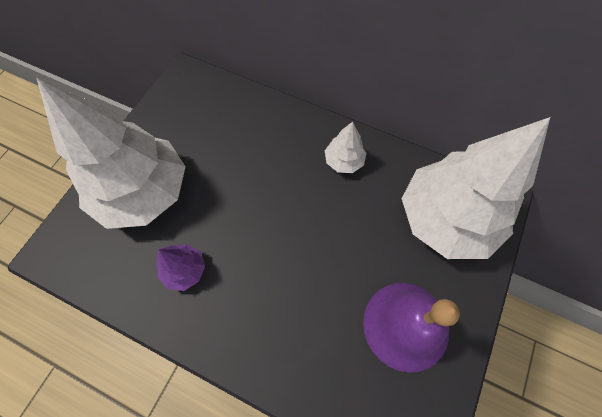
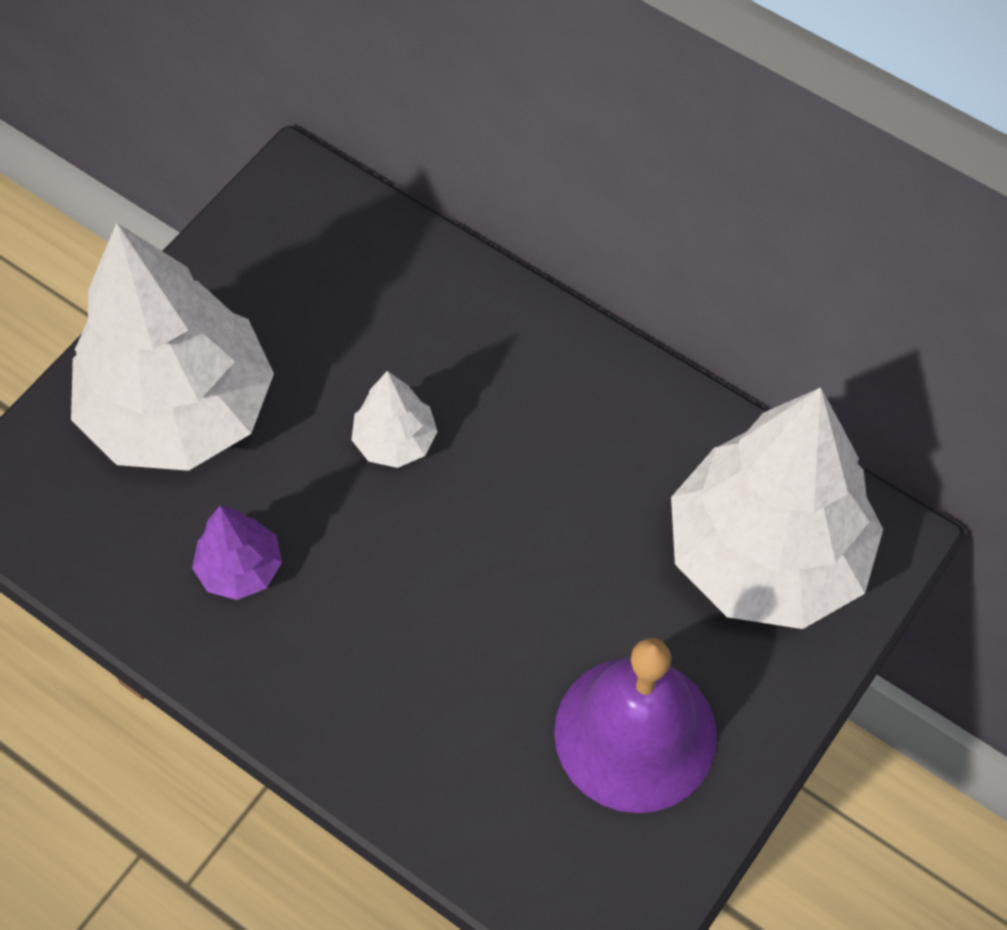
camera: 10 degrees right, 5 degrees down
white tree [325,122,366,173] -> white tree moved to [352,371,438,468]

